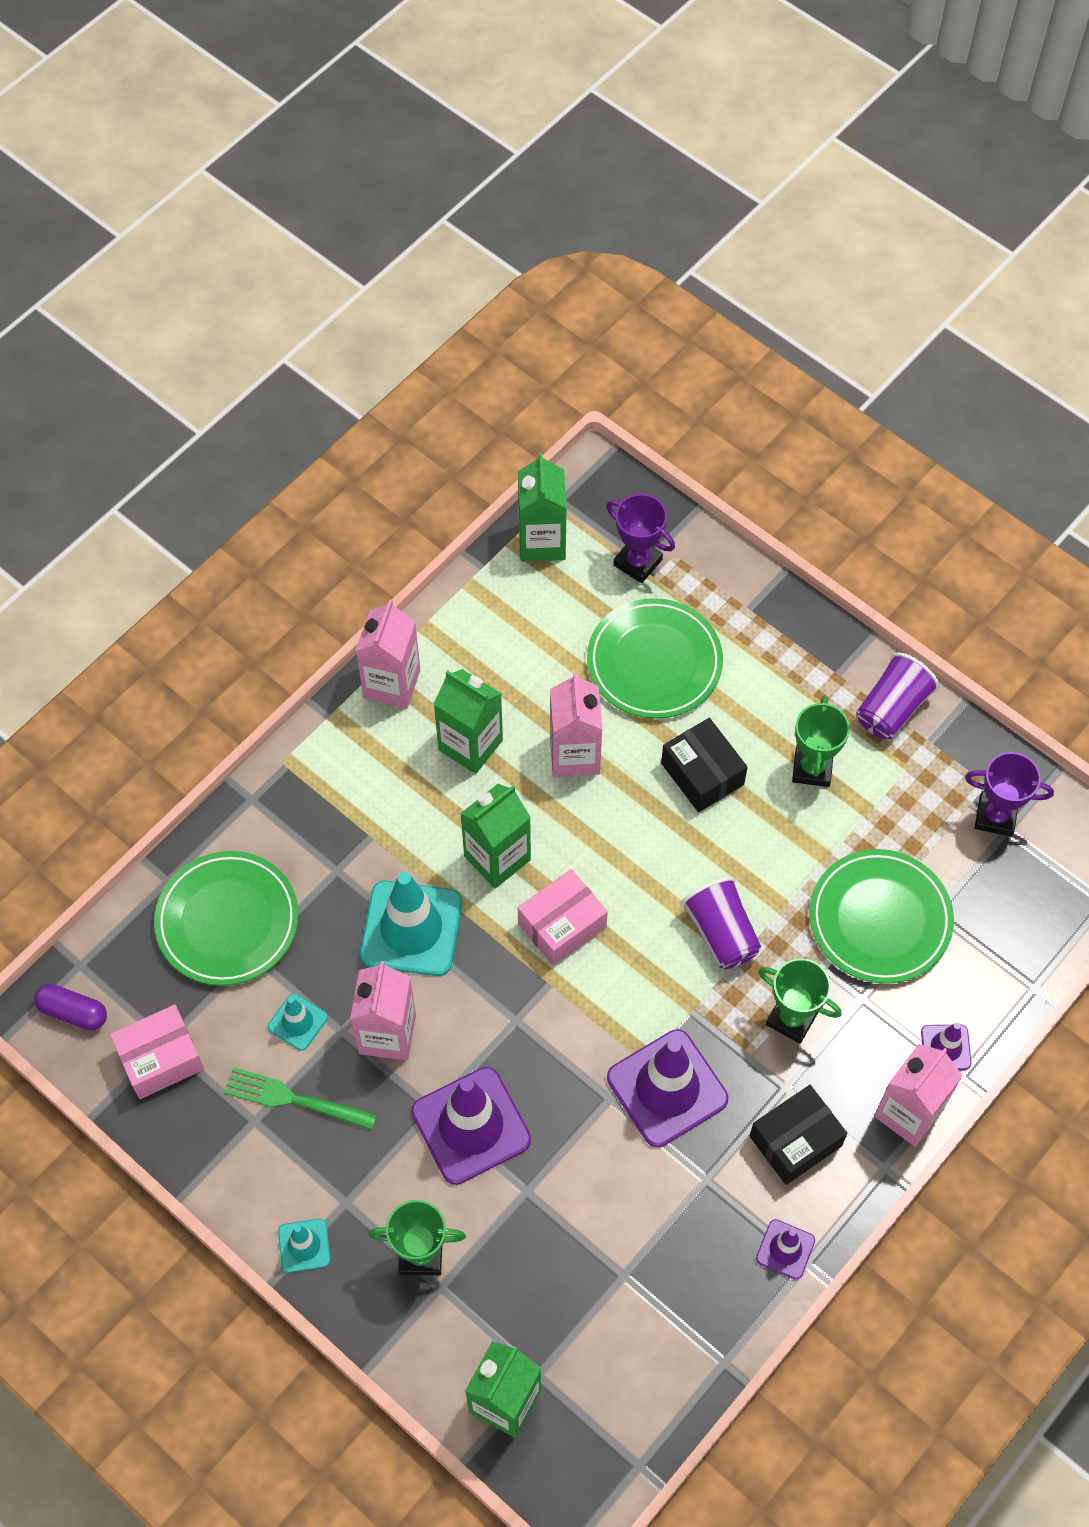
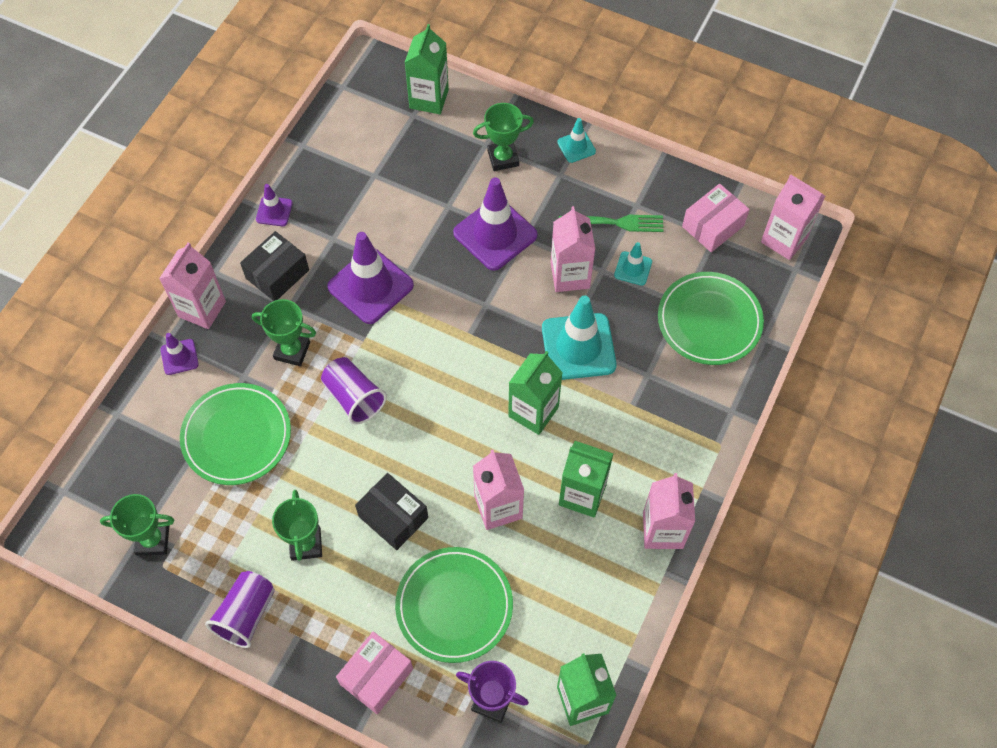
camera: 165 degrees right, 0 degrees up
purple capsule [34,984,107,1031] -> pink carton [761,175,825,260]
pink box [518,869,608,966] -> pink box moved to [336,631,413,714]
purple trophy [965,752,1054,837] -> green trophy [100,494,174,556]

